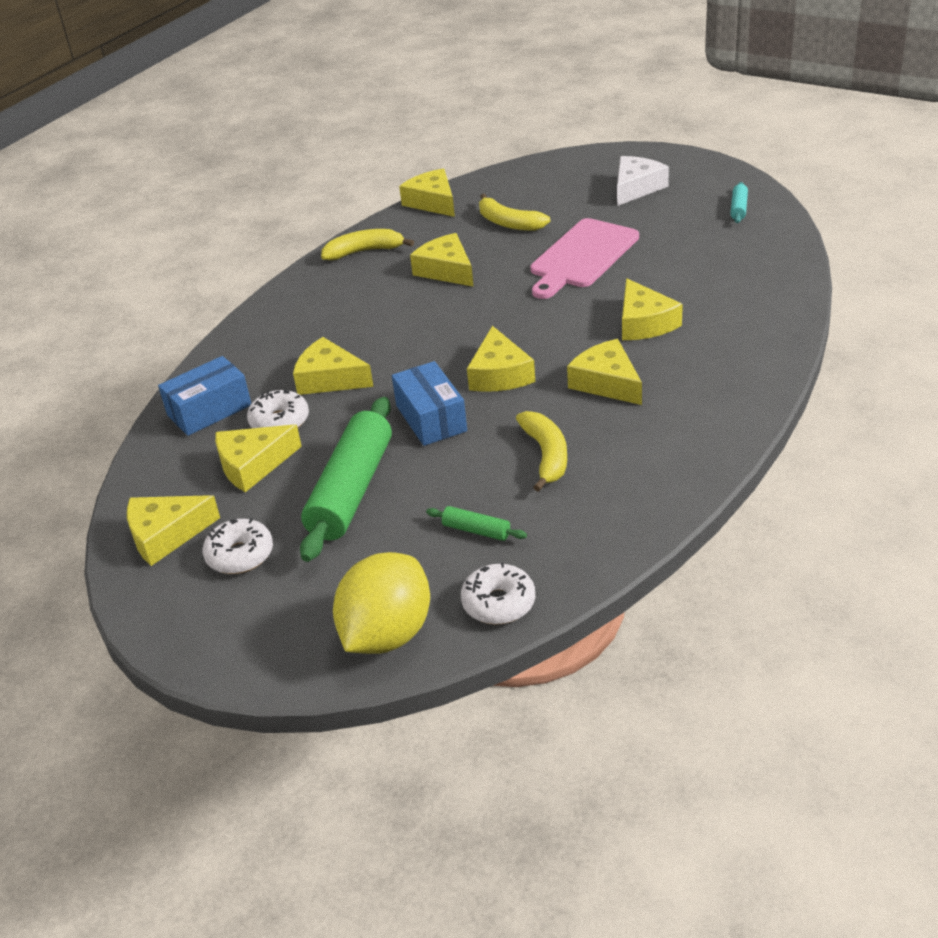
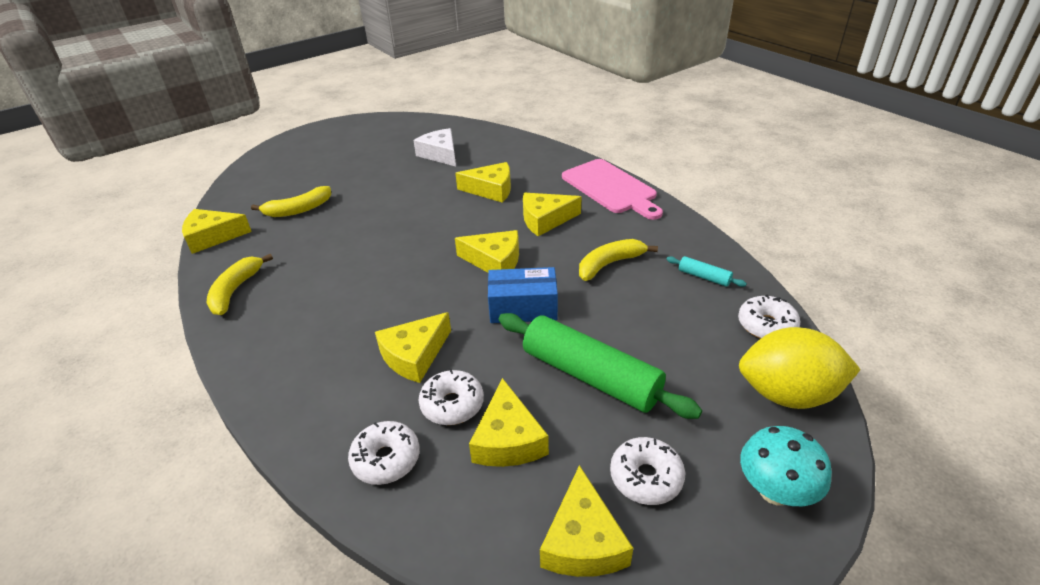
camera: 70 degrees left, 0 degrees up
blue box [158,356,251,436] -> white donut [348,421,420,485]
yellow lemon [333,552,430,654] -> yellow lemon turned 45 degrees counterclockwise [739,327,861,409]
yellow cheese [410,233,474,287] -> none
green rolling pin [426,506,527,541] -> none
yellow banana [516,411,567,492] -> yellow banana turned 45 degrees counterclockwise [579,239,658,281]
pink cutting board [530,218,639,299] -> pink cutting board moved to [562,159,663,220]
white cheese [617,156,669,206] -> white cheese moved to [413,128,456,167]
turquoise rolling pin [730,182,748,223] -> turquoise rolling pin moved to [666,256,747,287]
none -> turquoise mushroom [740,426,832,506]

